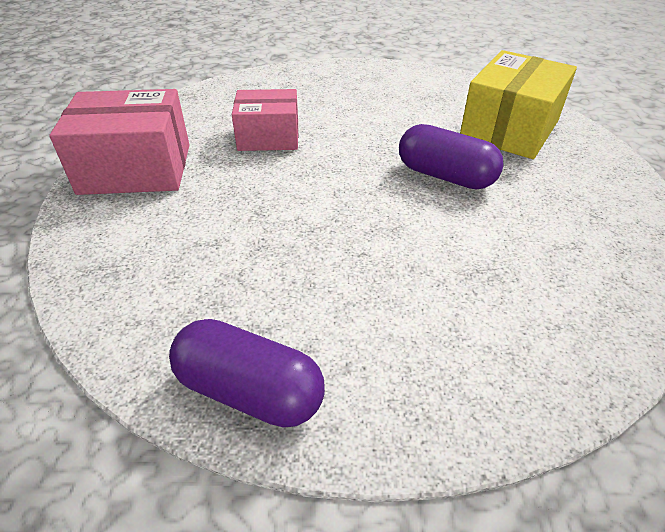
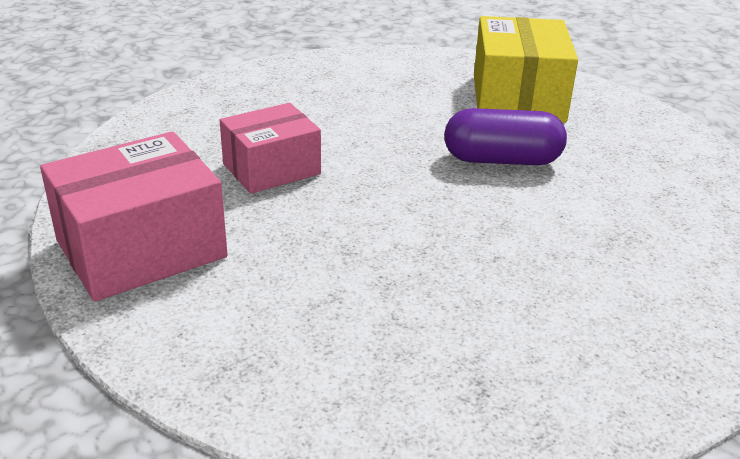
camera: 30 degrees left, 10 degrees down
purple capsule [169,319,325,427] -> none

